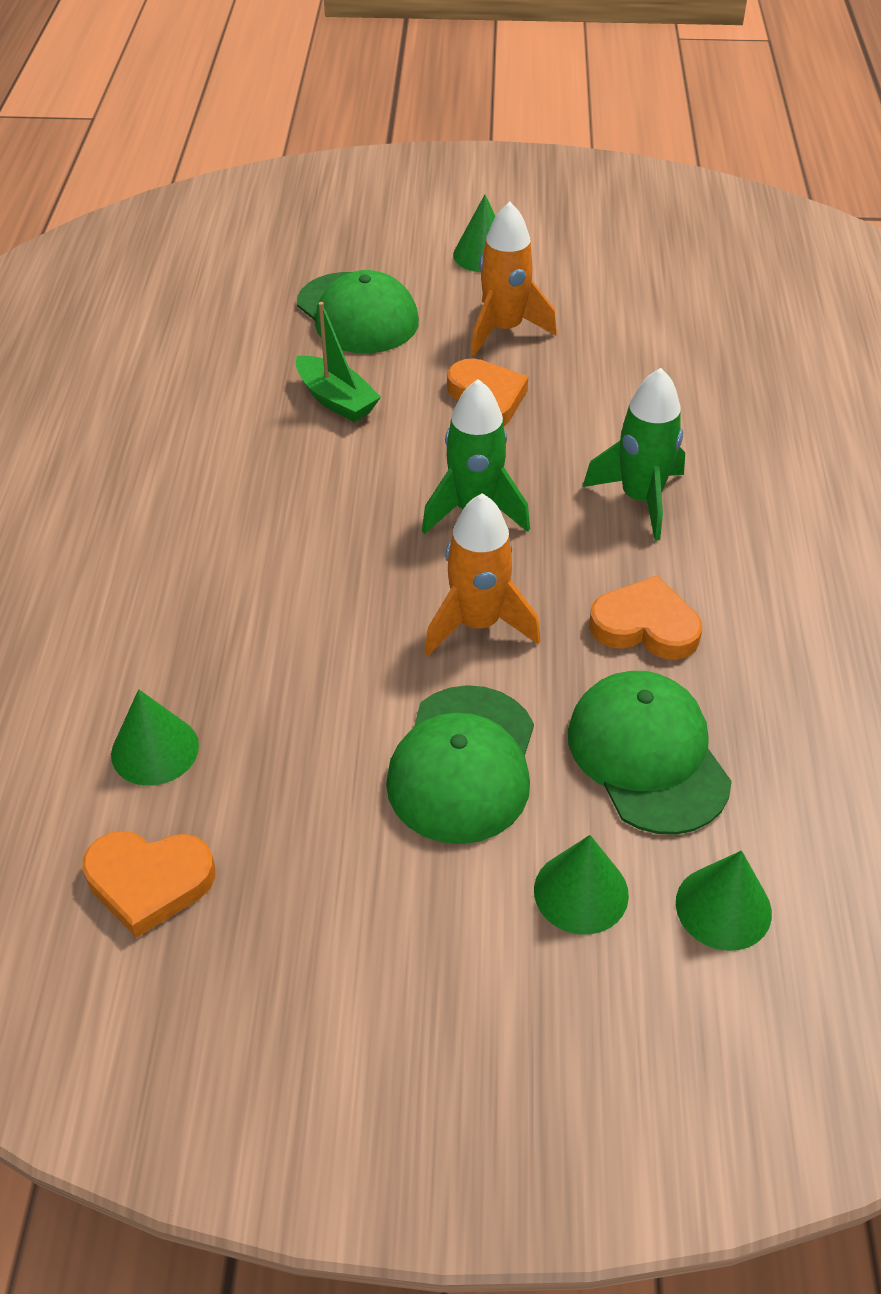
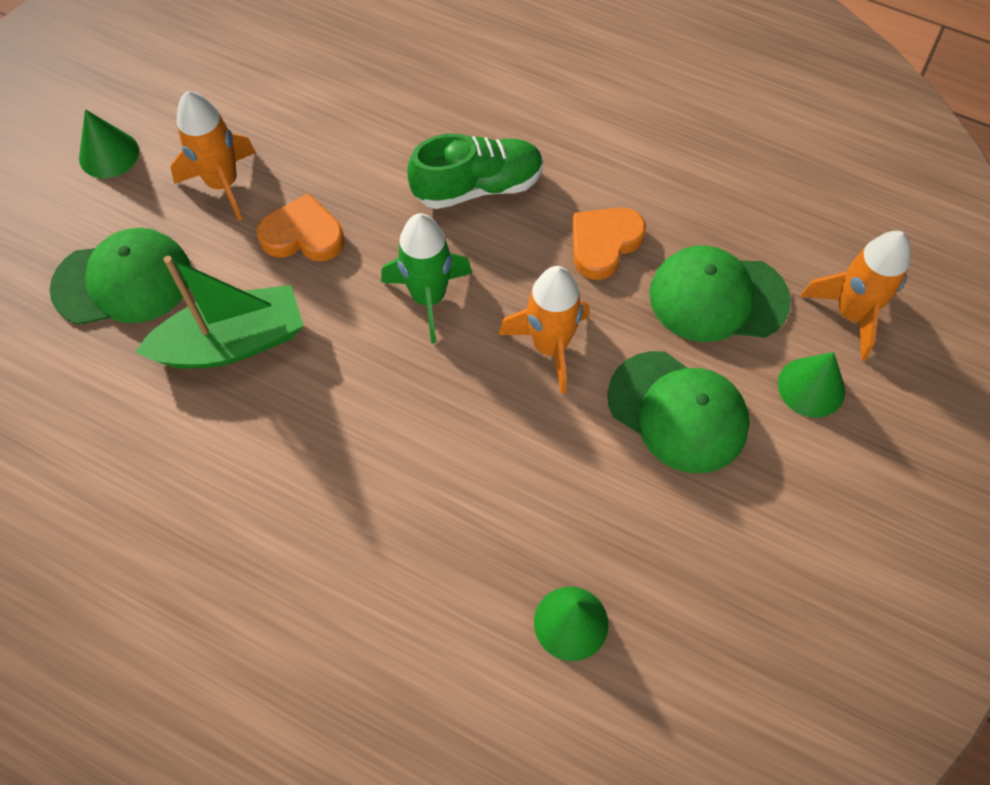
camera: 65 degrees left, 15 degrees up
orange heart [82,831,215,938] -> none
green boat [296,302,381,422] -> green boat [135,256,303,368], size x1.55
green rocket [583,368,685,541] -> green shoe [407,134,543,209]
green cone [676,850,772,951] -> orange rocket [800,231,911,361]

